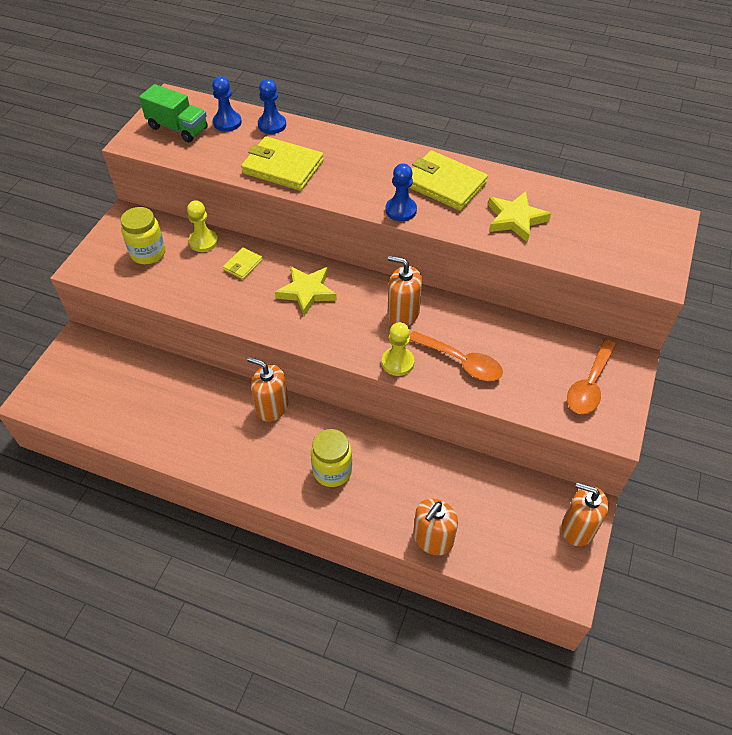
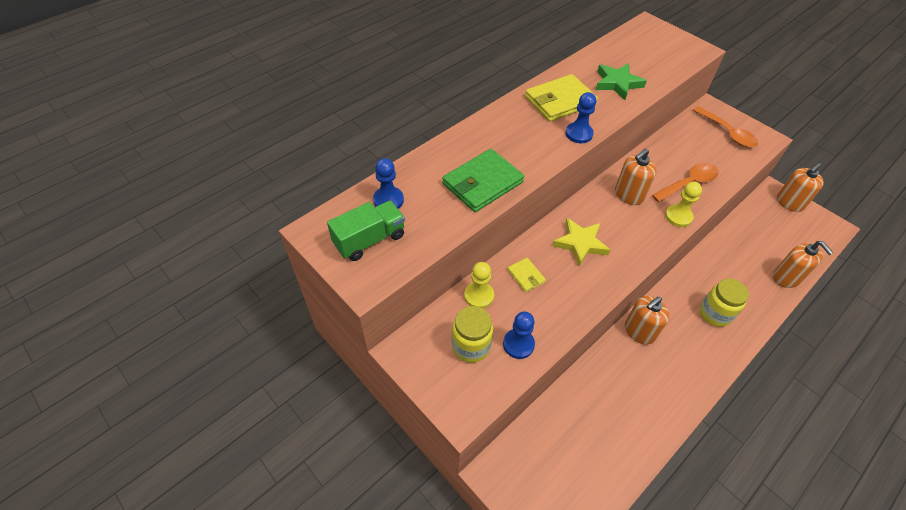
camera: 65 degrees left, 0 degrees up
yellow wallet [241,136,324,191] -> green wallet [442,149,524,212]
blue pawn [258,79,286,134] -> blue pawn moved to [503,311,535,359]
yellow star [488,191,551,242] -> green star [595,63,647,100]

